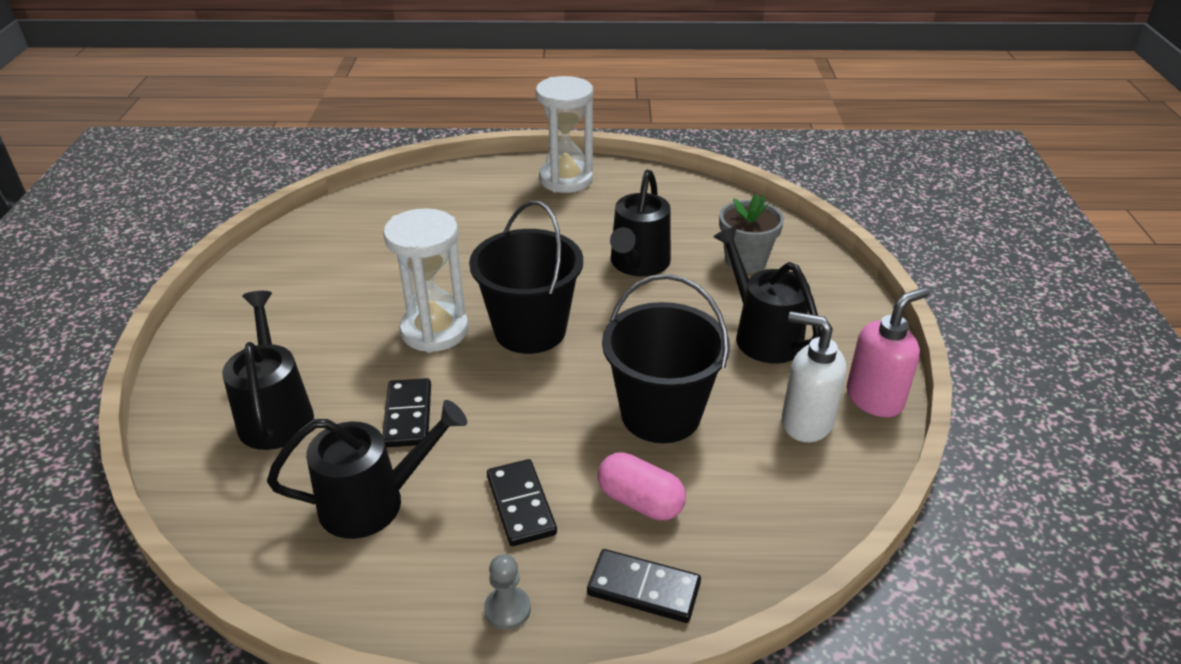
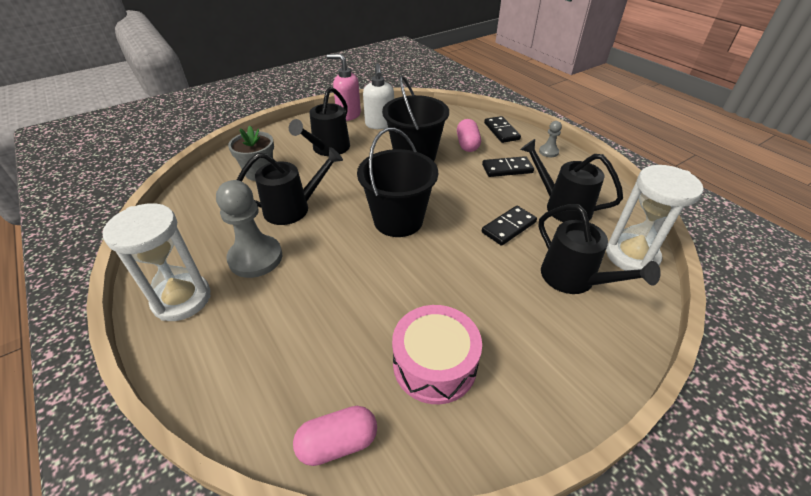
camera: 125 degrees left, 5 degrees up
black watering can [222,291,314,450] -> black watering can turned 75 degrees counterclockwise [538,204,661,294]
white hourglass [383,208,468,353] -> white hourglass moved to [606,165,703,270]
black domino [487,459,557,546] -> black domino turned 45 degrees clockwise [482,156,534,177]
none -> grey pawn [216,180,282,278]
none -> pink capsule [293,406,377,466]
none -> pink drum [392,305,482,404]

